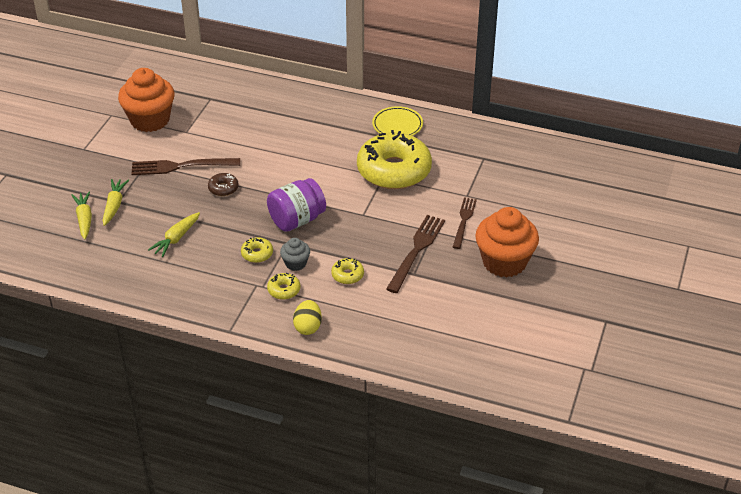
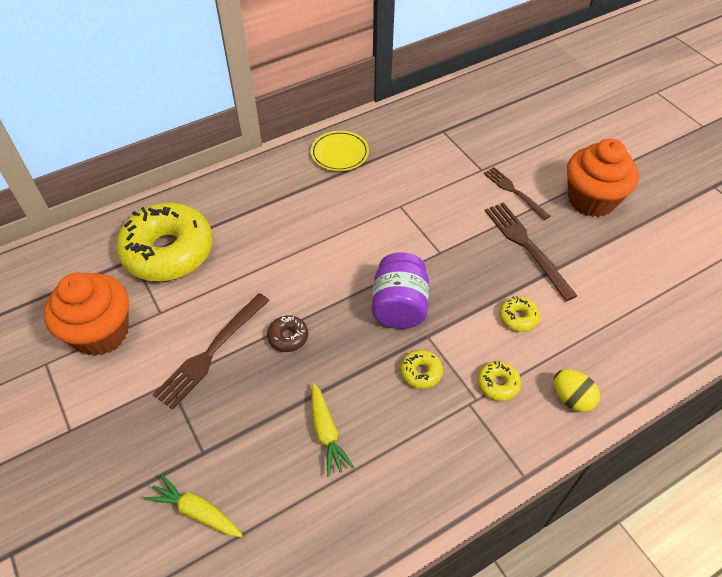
camera: 50 degrees left, 10 degrees up
yellow carrot [103,179,129,226] -> none
grey cupcake [280,238,310,271] -> none
yellow donut [357,130,432,189] -> yellow donut moved to [116,203,213,282]

